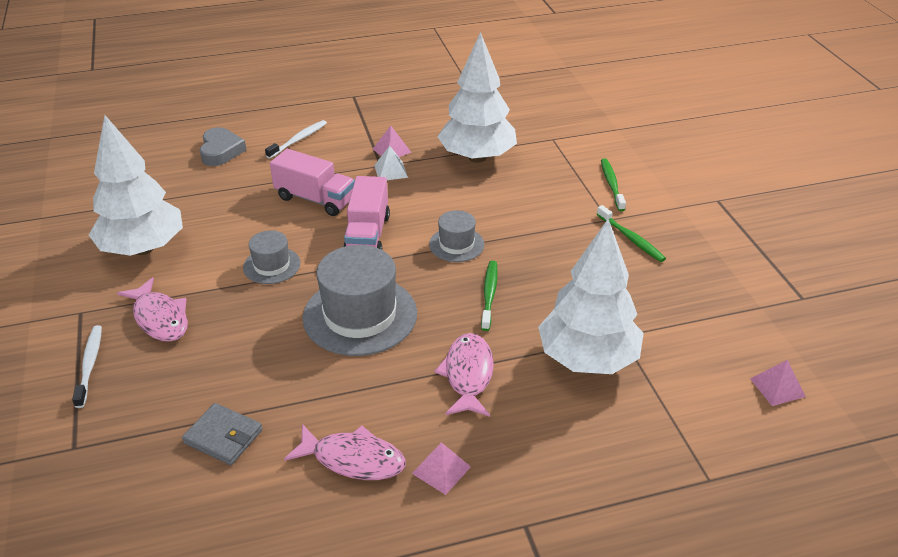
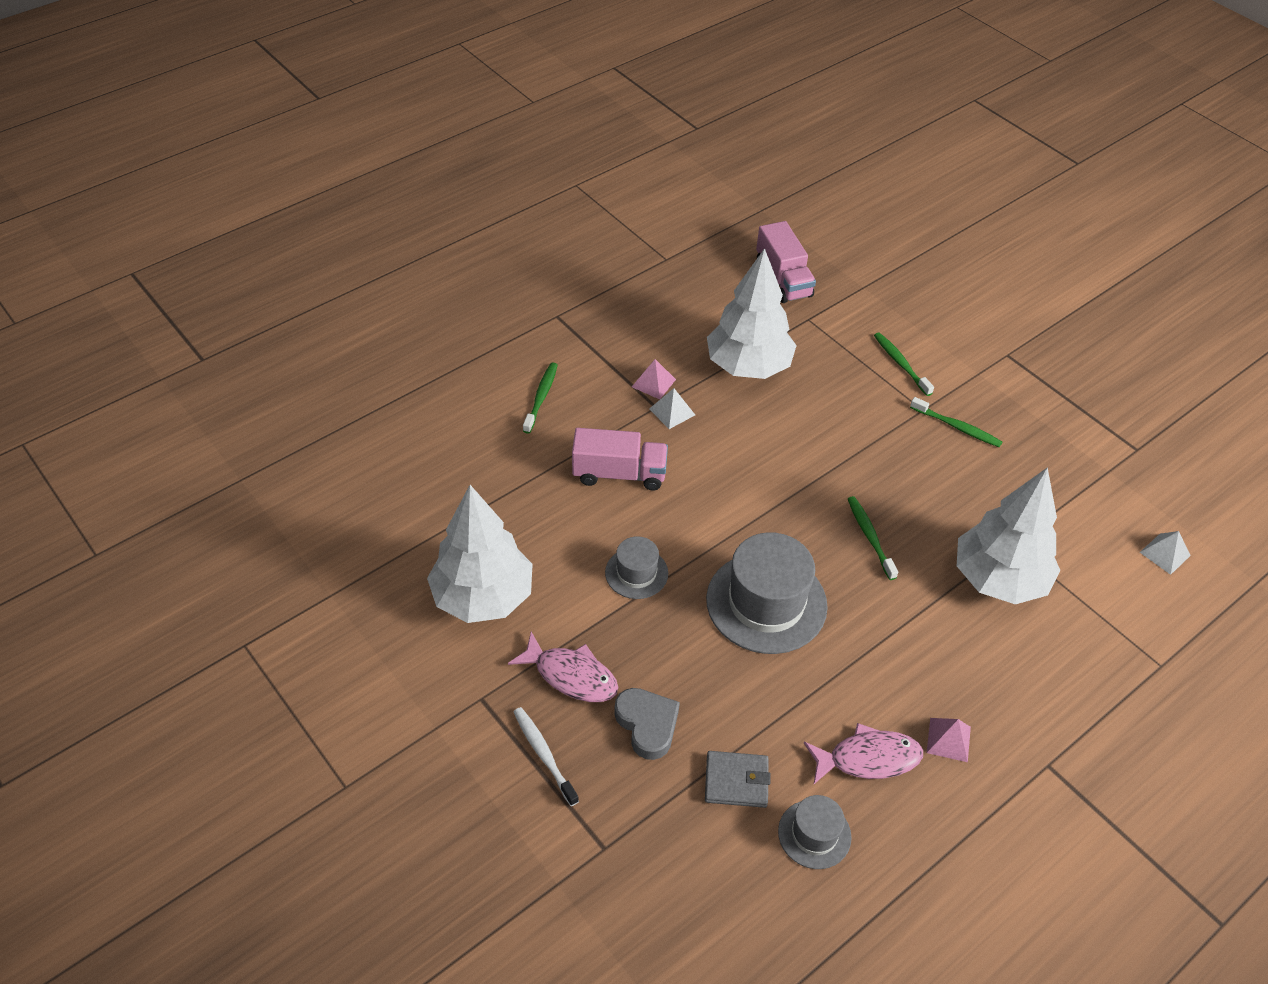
camera: 25 degrees left, 10 degrees up
grey heart [199,127,246,166] -> grey heart moved to [614,688,680,760]
white toothbrush [265,120,327,159] -> green toothbrush [523,362,558,434]
pink truck [343,176,390,250] -> pink truck moved to [756,221,816,303]
grey hat [429,210,484,262] -> grey hat moved to [778,795,851,869]
pink fish [434,333,494,417] -> none
pink pyramid [750,360,806,406] -> white pyramid [1140,531,1191,575]

